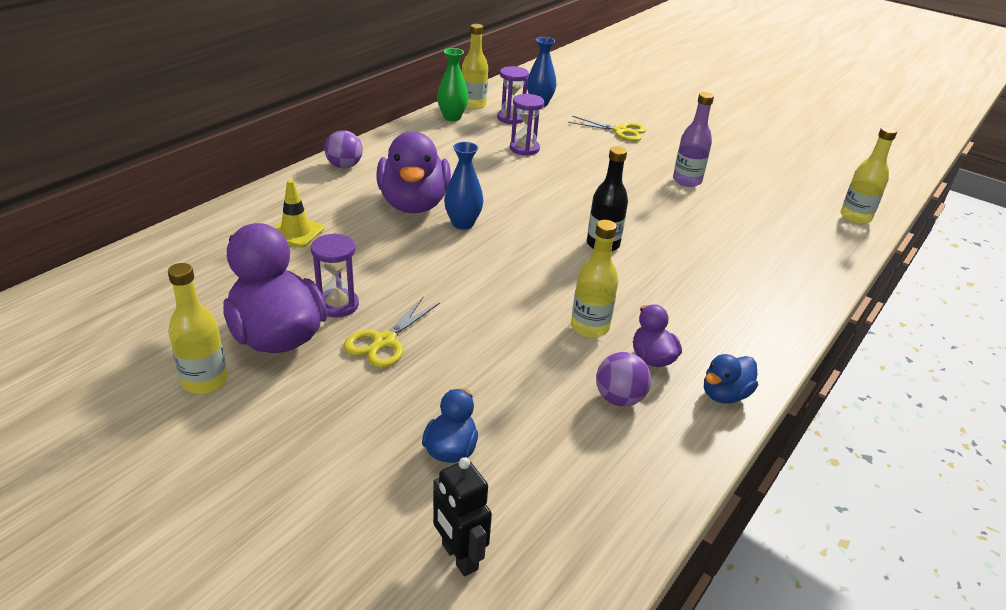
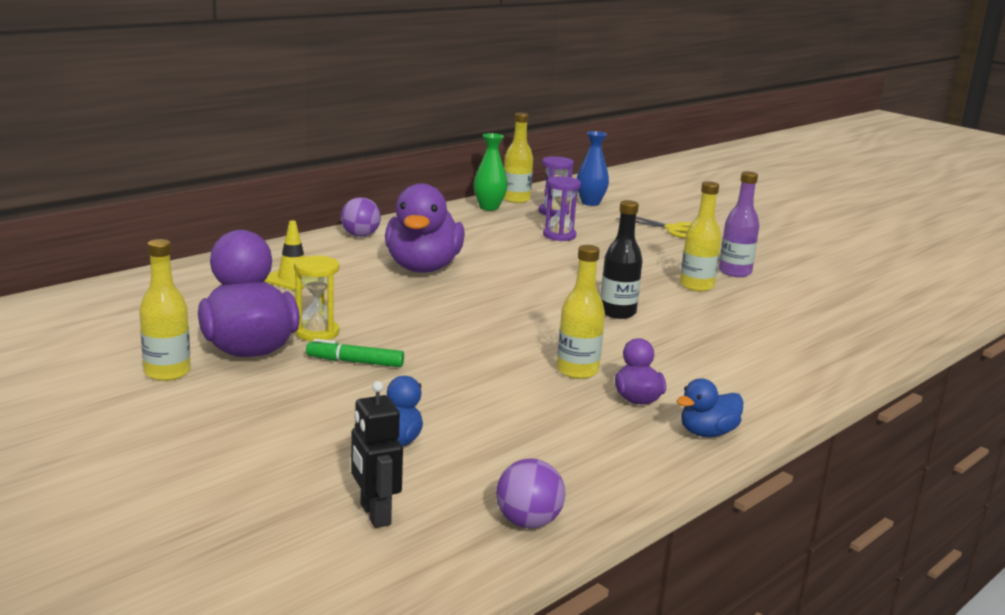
camera: 10 degrees right, 15 degrees down
purple hourglass [311,233,359,318] -> yellow hourglass [294,255,339,341]
yellow scissors [343,297,440,368] -> green marker [306,339,404,367]
blue vase [444,142,484,230] -> none
purple ball [596,352,651,406] -> purple ball moved to [496,458,565,529]
yellow bottle [841,126,897,224] -> yellow bottle moved to [680,181,721,292]

